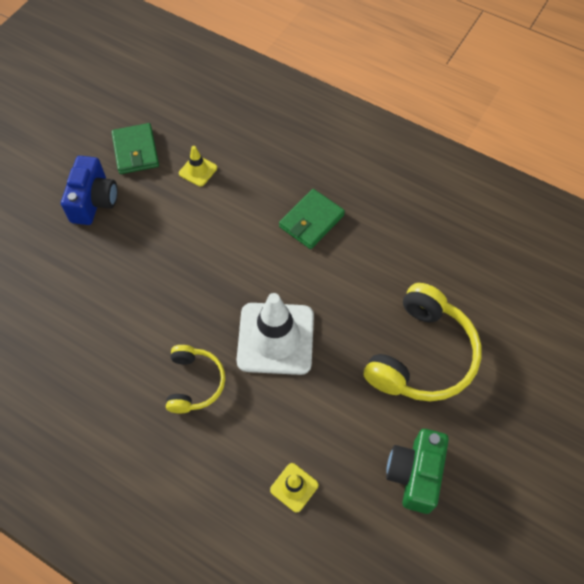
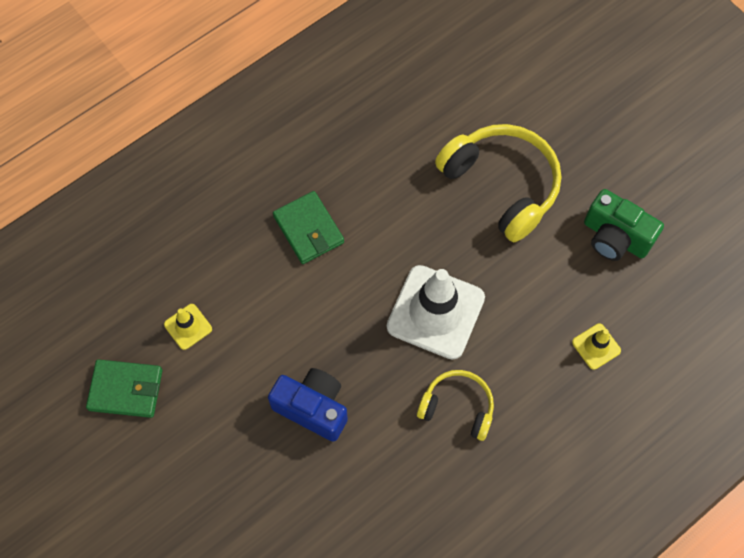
camera: 70 degrees left, 5 degrees up
blue camera [61,156,118,225] -> blue camera moved to [268,368,348,442]

